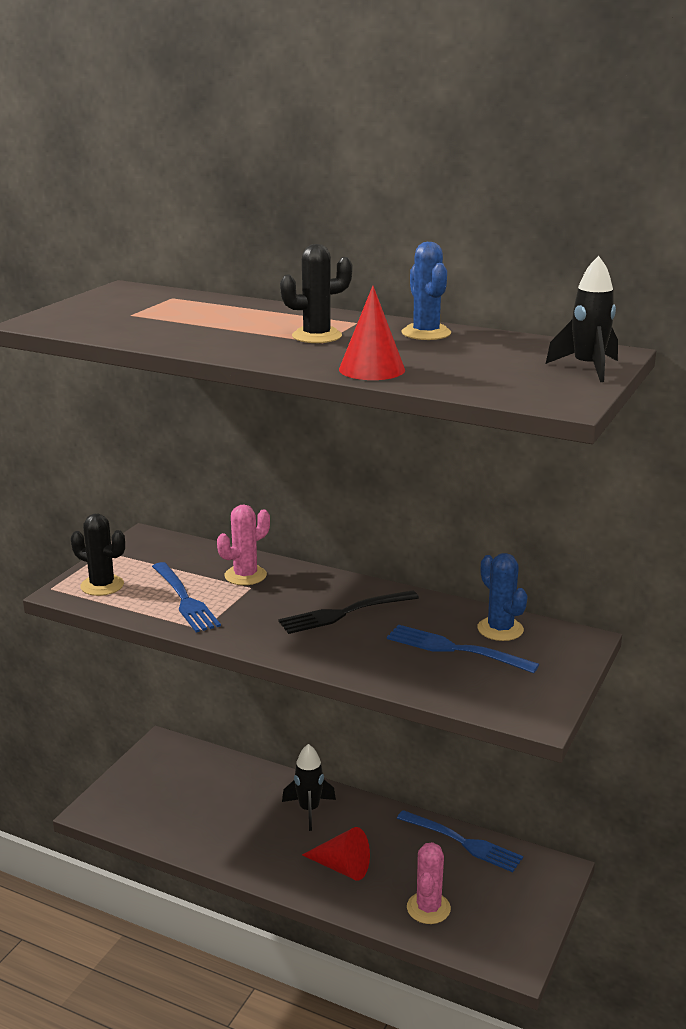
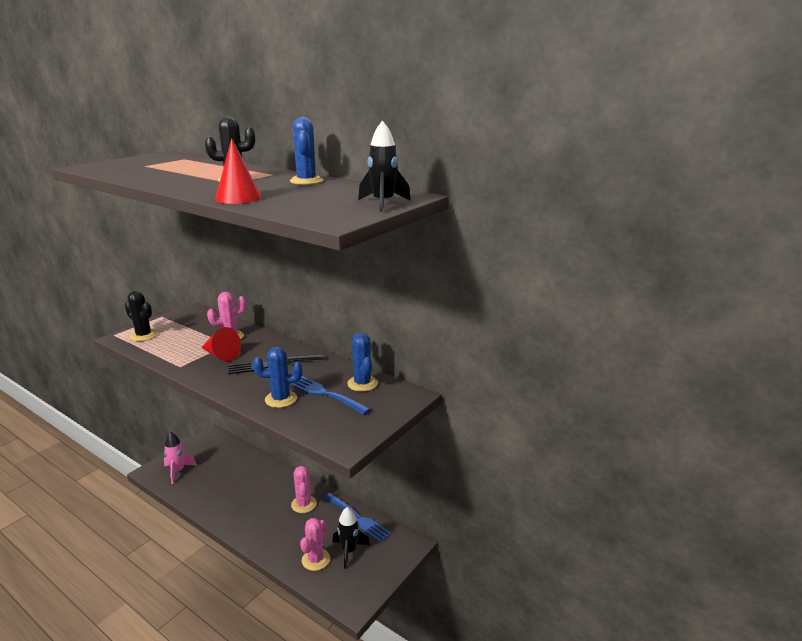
camera: 10 degrees right, 0 degrees up
blue fork [152,562,221,633] -> none
black rocket [282,744,336,831] -> black rocket moved to [333,507,370,569]
red cone [302,827,370,880] -> red cone moved to [201,327,241,362]
none -> pink rocket [164,432,197,484]
none -> blue cactus [253,347,302,408]
none -> pink cactus [291,466,317,513]

